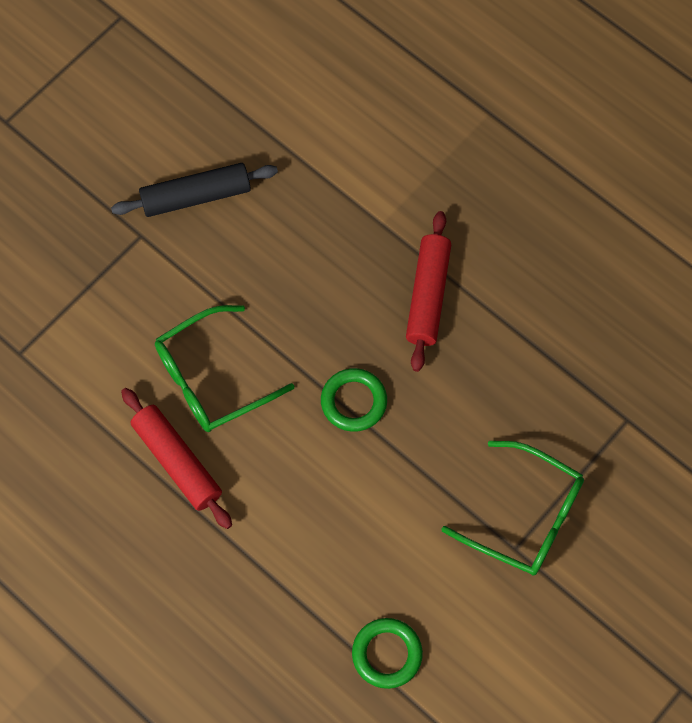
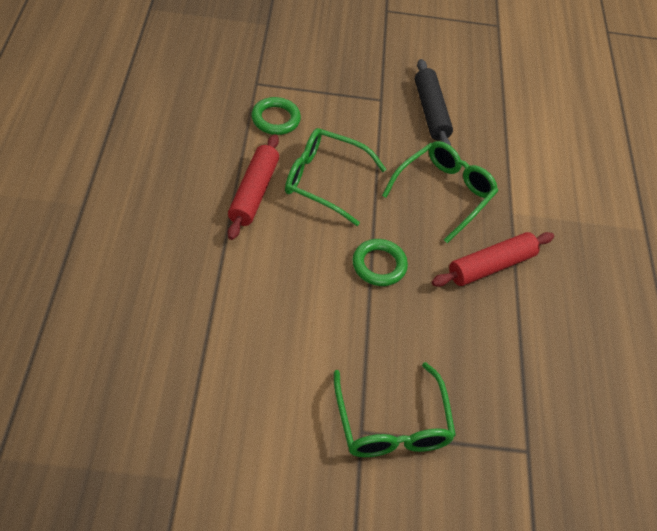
camera: 45 degrees right, 15 degrees down
black rolling pin [111,163,278,217] -> black rolling pin turned 45 degrees clockwise [415,59,453,146]
green ring [352,618,423,689] -> green ring moved to [251,97,301,135]
none -> green glasses [382,141,498,243]

